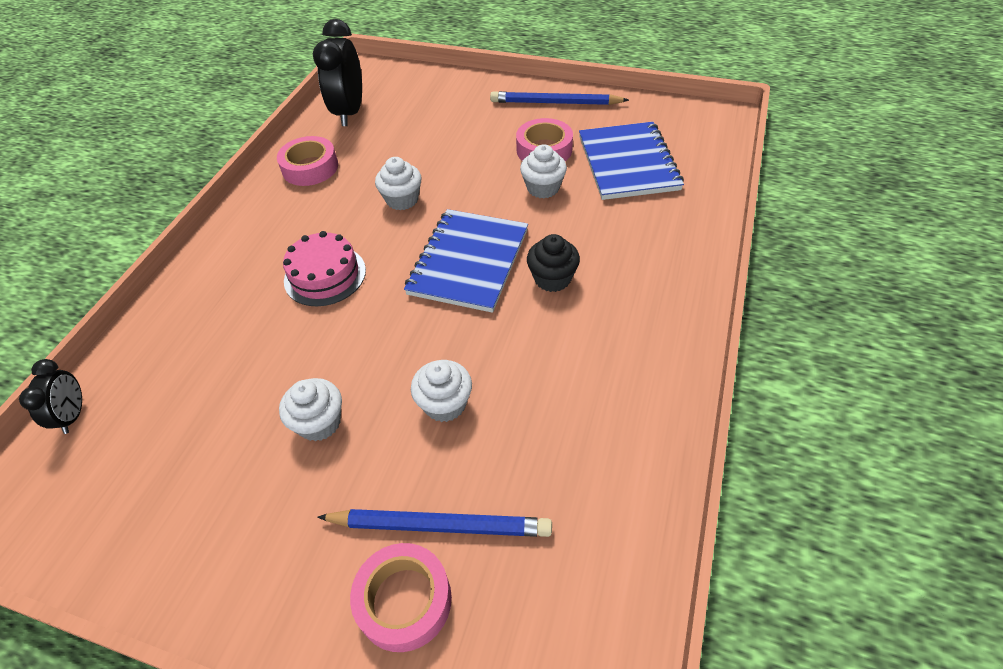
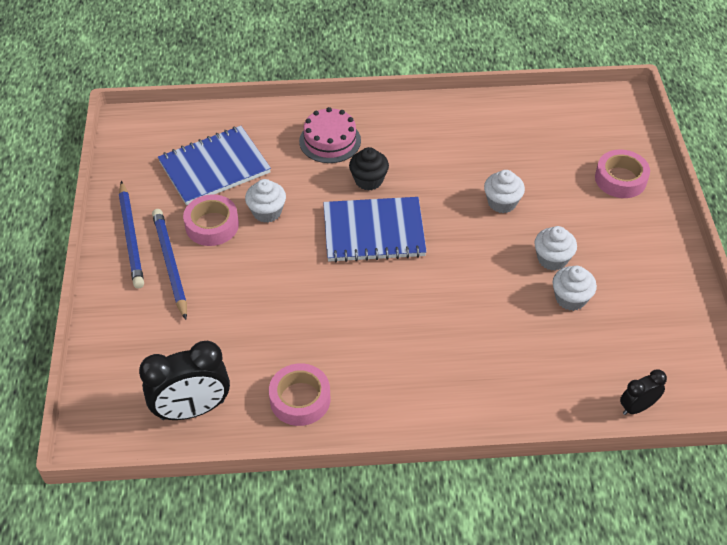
camera: 115 degrees left, 0 degrees up
pink cake [283,231,366,306] -> pink cake moved to [299,107,361,163]
blue pencil [317,509,552,537] -> blue pencil moved to [152,209,187,320]
white cupcake [375,157,421,210] -> white cupcake moved to [553,266,597,311]

